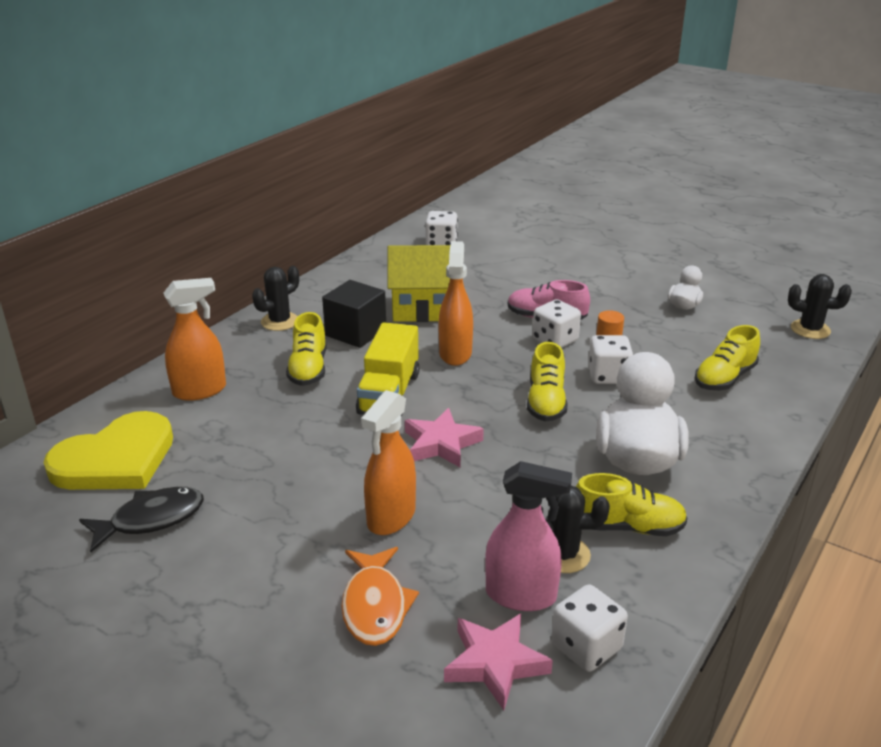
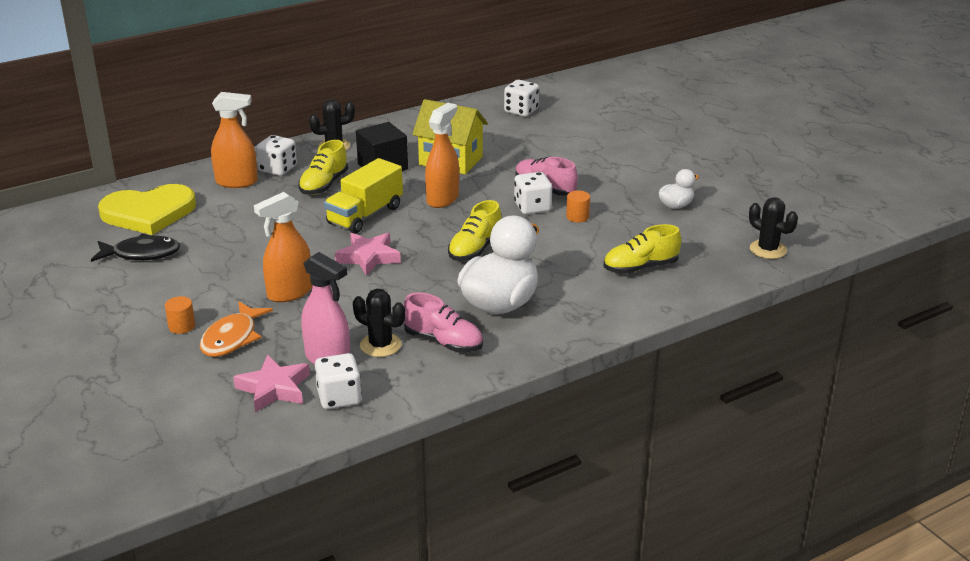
camera: 25 degrees right, 0 degrees up
yellow shoe [576,473,687,536] -> pink shoe [403,293,483,353]
white dice [588,335,633,384] -> white dice moved to [256,135,297,176]
none -> orange cylinder [165,296,195,334]

